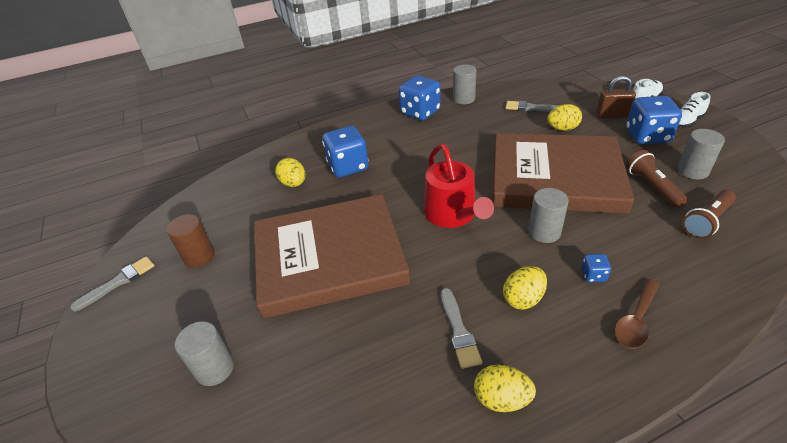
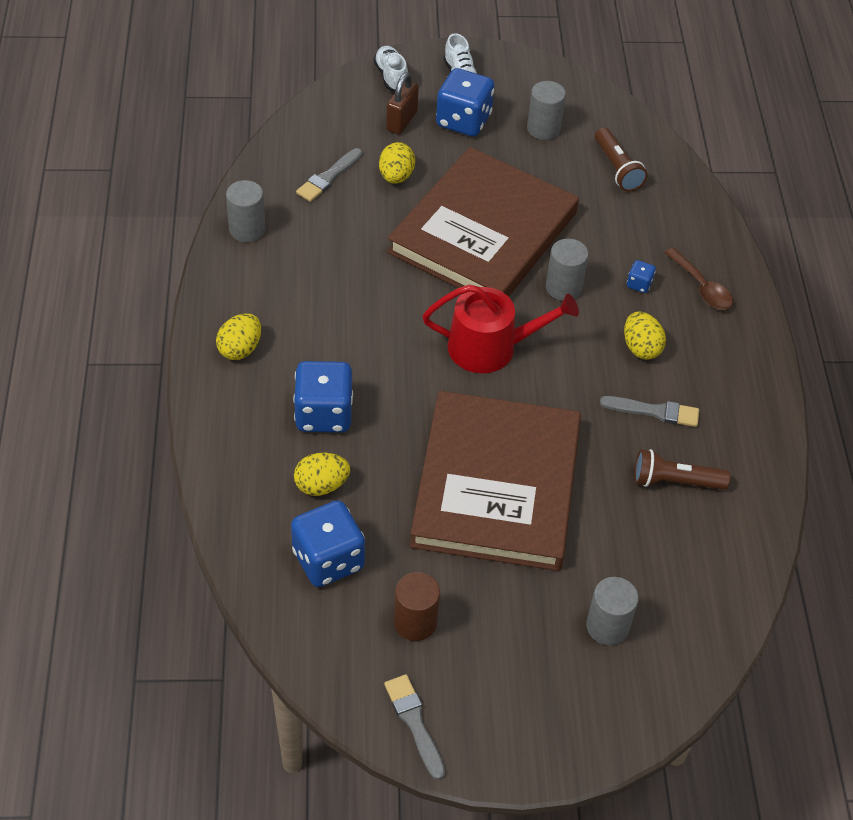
camera: 75 degrees left, 10 degrees up
blue dice [399,76,441,120] -> blue dice moved to [291,500,365,587]
yellow egg [474,365,536,412] -> yellow egg moved to [216,313,261,360]
brown flashlight [626,150,688,208] -> brown flashlight moved to [634,449,730,490]

